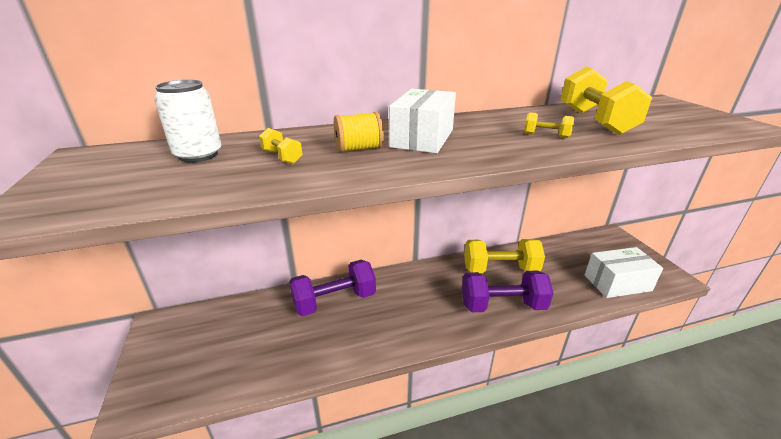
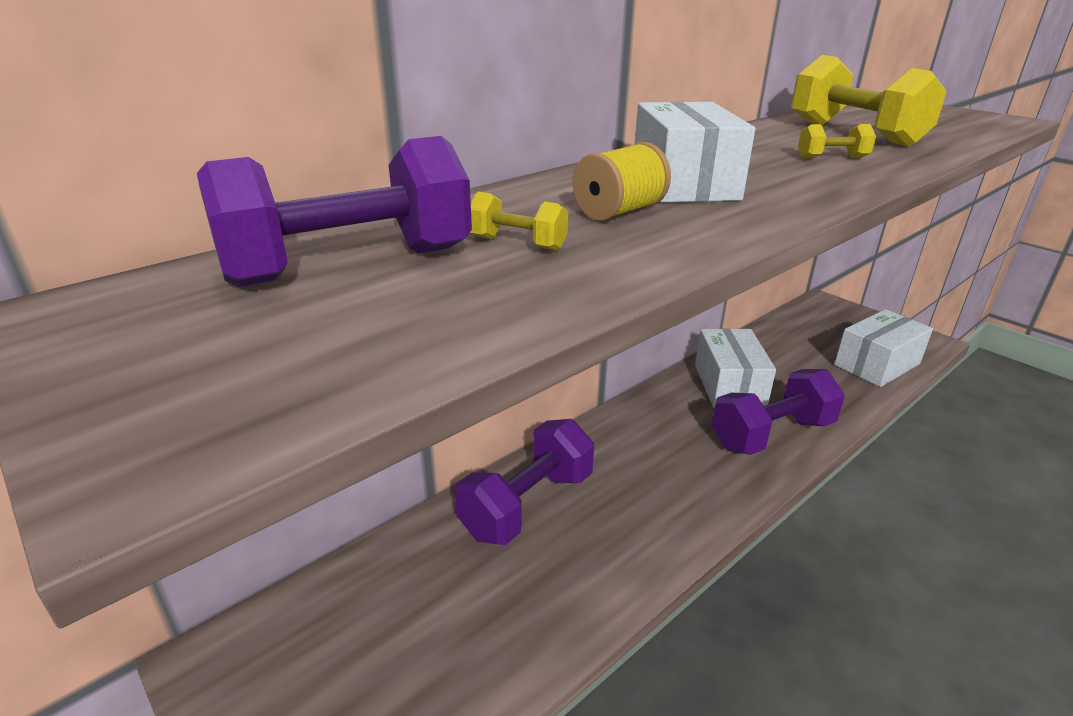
camera: 25 degrees left, 0 degrees up
white can [154,80,222,163] -> purple dumbbell [197,136,472,287]
yellow dumbbell [464,239,545,273] -> white box [695,329,776,408]

